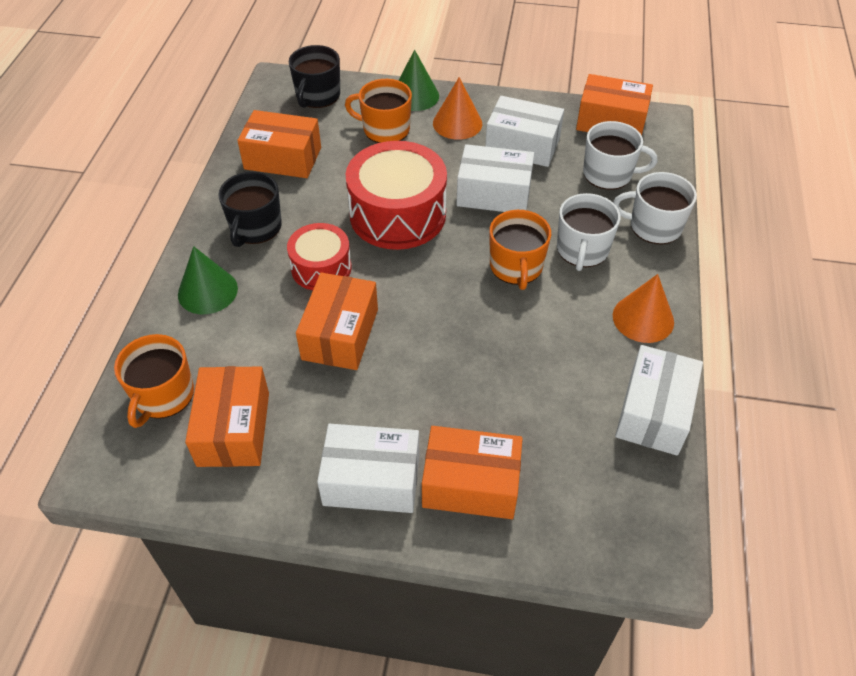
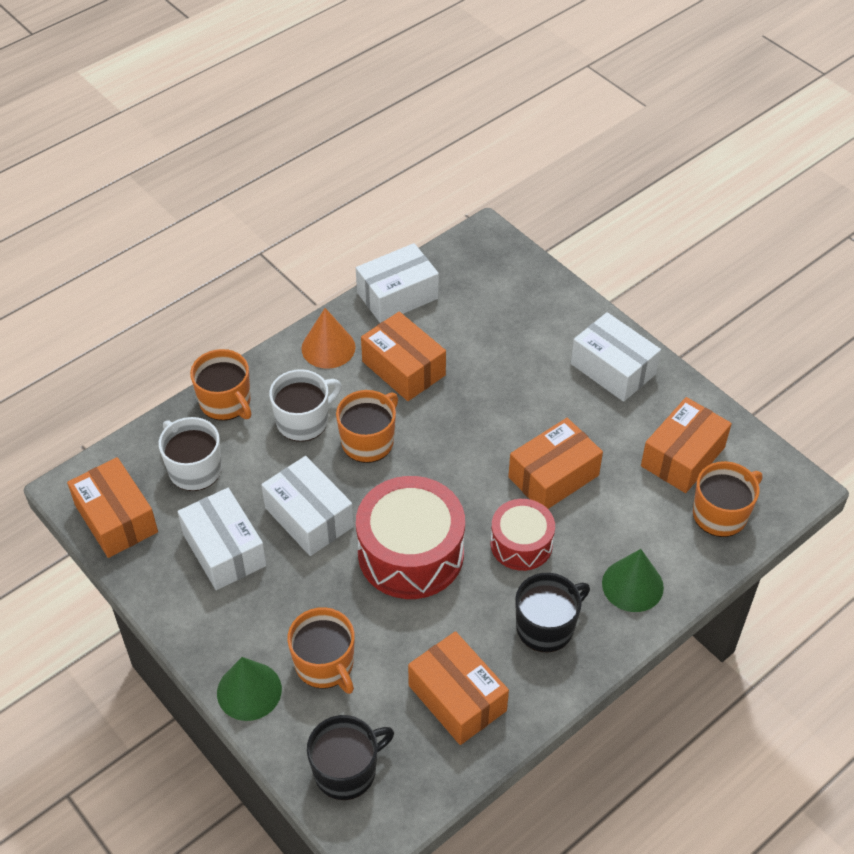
camera: 140 degrees left, 0 degrees up
orange box [422,426,523,519] -> orange box moved to [361,312,446,401]
orange cone [433,77,482,140] -> none
white mug [613,172,697,244] -> orange mug [190,349,251,421]

